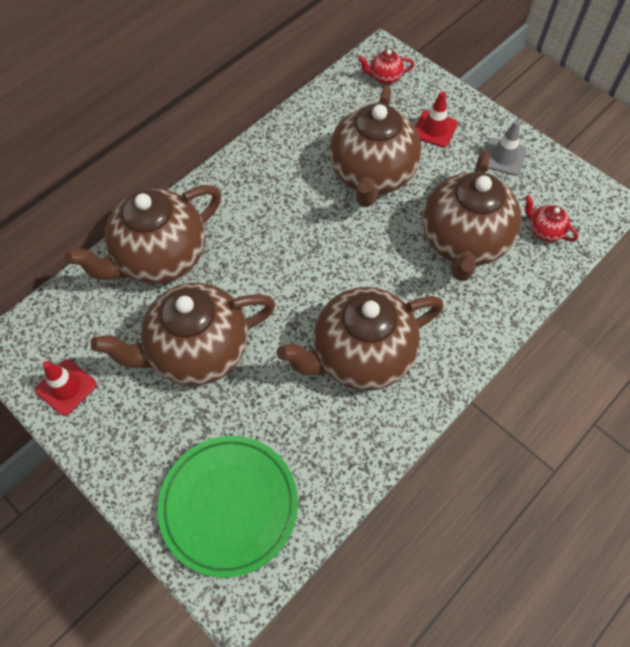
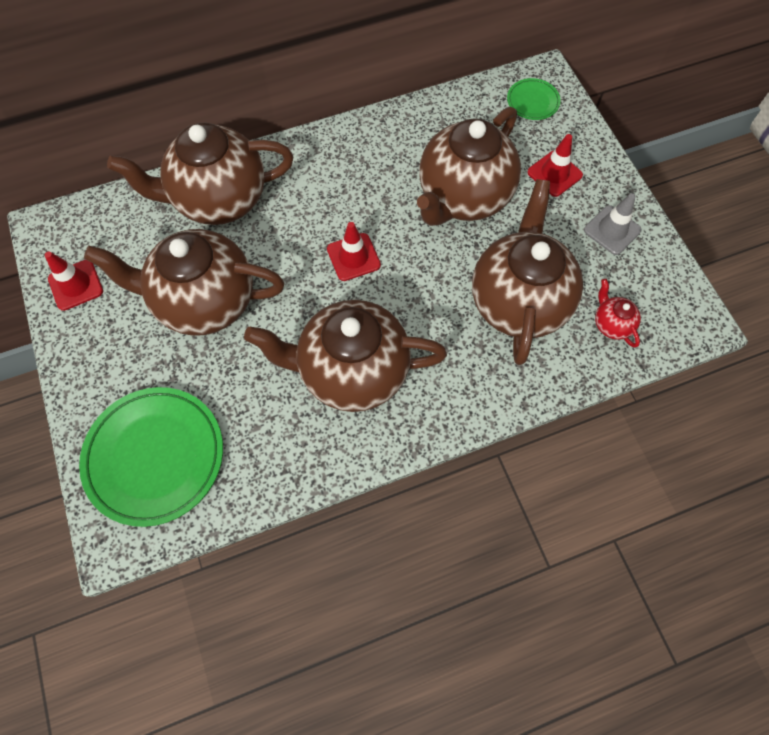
camera: 25 degrees right, 5 degrees up
red teapot [358,49,414,84] -> green plate [507,78,561,120]
brown teapot [422,150,521,281] -> brown teapot turned 150 degrees clockwise [472,179,583,365]
none -> red traffic cone [327,222,381,281]

